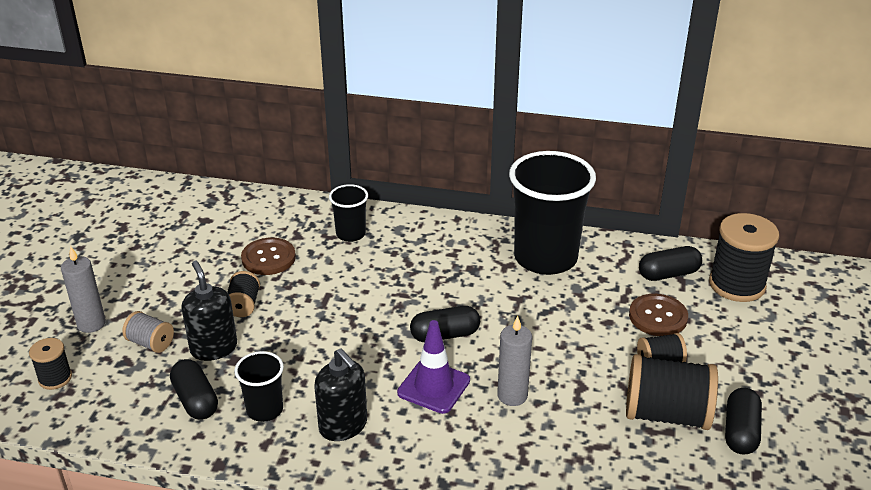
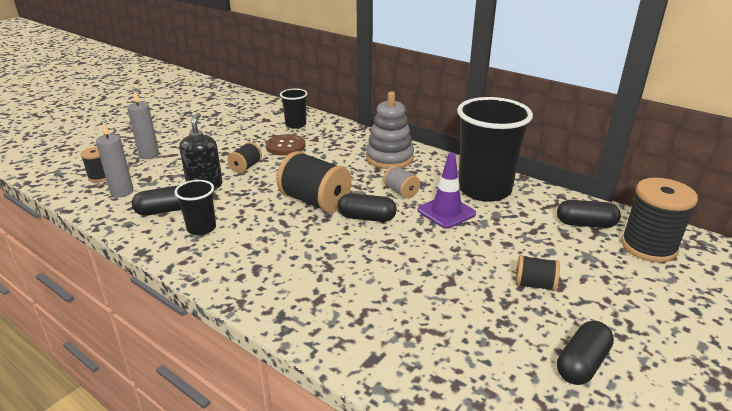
camera: 25 degrees right, 5 degrees down
grey spool [122,311,174,353] -> grey spool moved to [383,165,420,199]
black capsule [170,359,218,420] -> black capsule turned 75 degrees clockwise [132,185,181,216]
black soap dispenser [314,349,367,441] -> none
black cup [329,184,368,242] -> black cup moved to [280,89,308,129]
purple traffic cone [397,320,470,414] -> purple traffic cone moved to [418,152,476,229]
grey candle [497,316,532,406] -> grey candle moved to [96,122,133,198]
black spool [626,354,718,430] -> black spool moved to [277,151,352,213]
brown button [629,294,688,336] -> none
none -> grey stacking toy [366,91,414,169]

